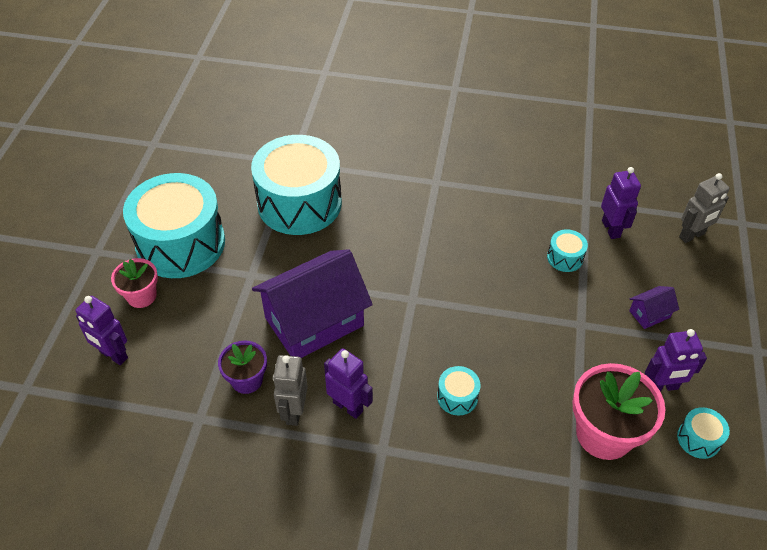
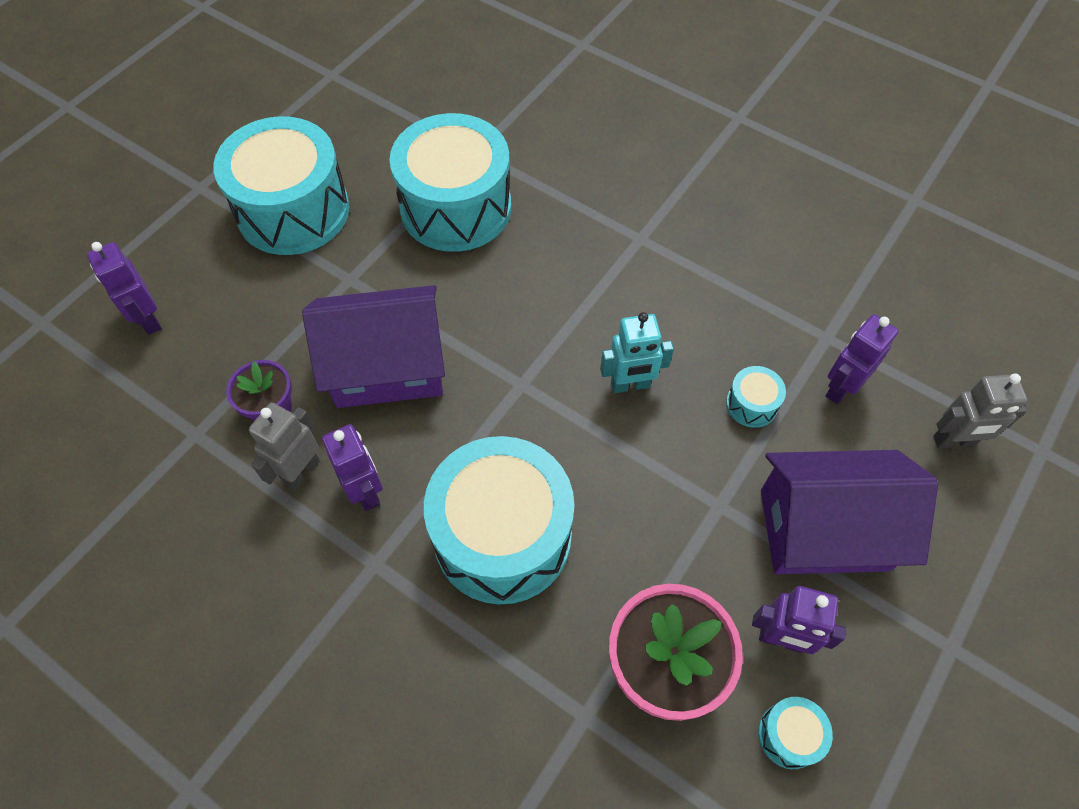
camera: 25 degrees right, 10 degrees up
pink flower pot [111,258,158,308] -> none
turquoise drum [437,366,480,415] -> turquoise drum [424,436,575,605], size x2.47
purple robot [601,167,641,239] -> purple robot turned 150 degrees counterclockwise [826,314,898,404]
purple house [629,286,679,329] -> purple house [761,450,938,574], size x2.43
none -> turquoise robot [600,312,674,393]

